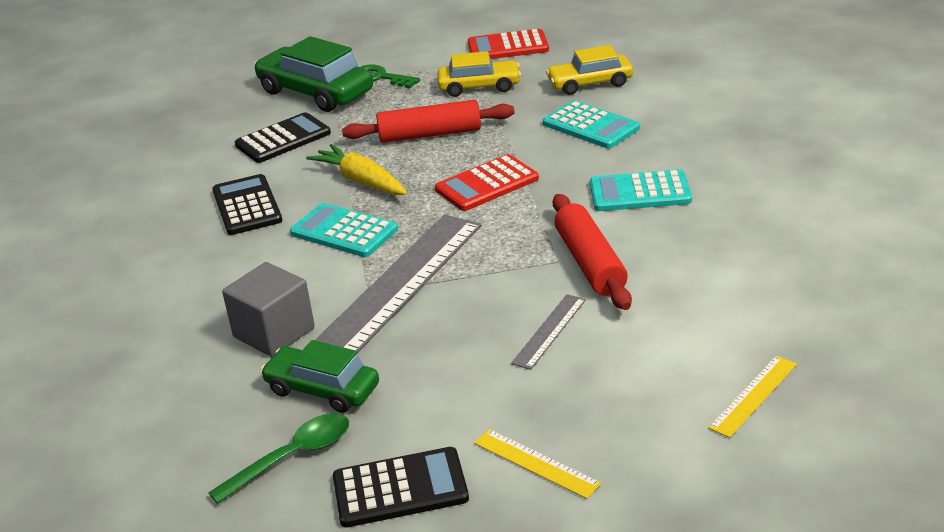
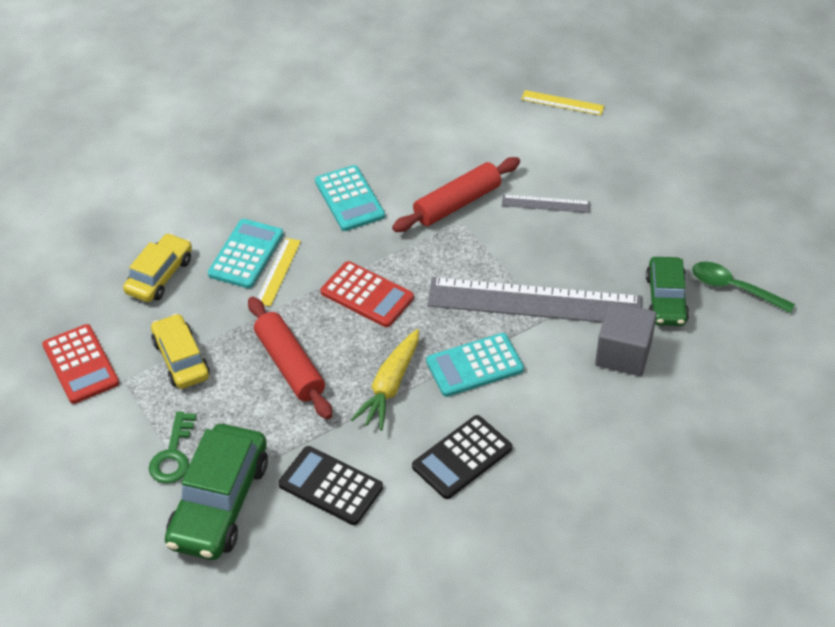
camera: 115 degrees left, 15 degrees up
turquoise calculator [290,203,398,257] -> turquoise calculator turned 60 degrees clockwise [426,333,524,397]
black calculator [333,447,469,528] -> none
yellow ruler [474,429,602,499] -> yellow ruler moved to [257,238,301,307]
yellow car [546,45,633,95] -> yellow car turned 120 degrees counterclockwise [123,233,192,302]

